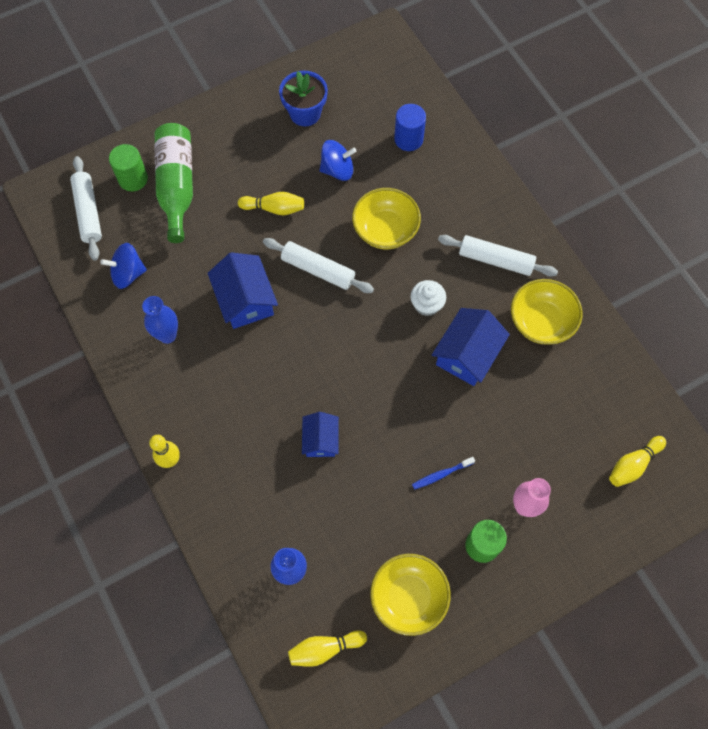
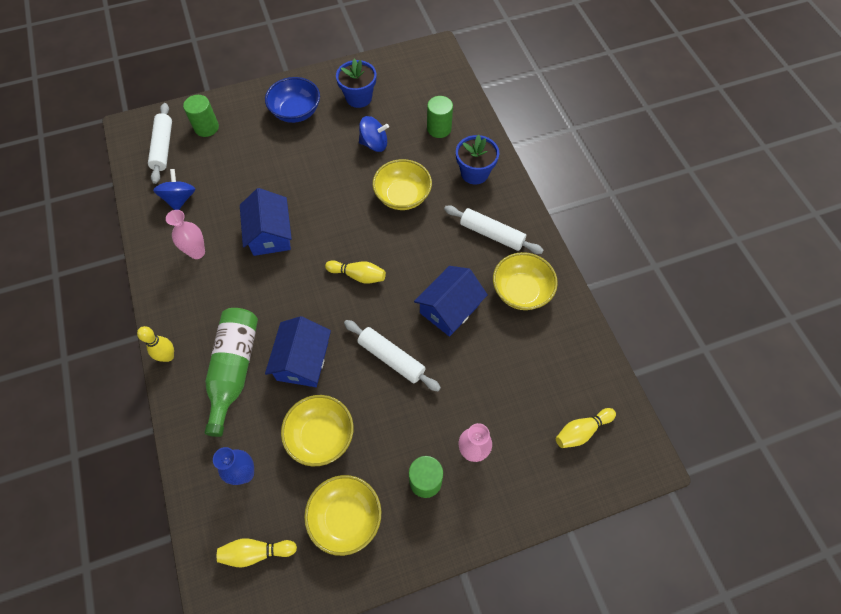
camera: 10 degrees right, 5 degrees down
blue spinning top [100,243,147,289] -> blue spinning top turned 90 degrees clockwise [153,169,195,210]
blue vase [142,296,178,344] -> pink vase [166,210,205,259]
green bottle [155,123,193,243] -> green bottle moved to [204,308,258,437]
yellow bowling pin [238,192,304,215] -> yellow bowling pin moved to [325,260,386,284]
white rolling pin [263,238,374,293] -> white rolling pin moved to [344,320,441,391]
blue house [302,412,339,457] -> blue house [265,316,331,387], size x1.59
blue cylinder [394,104,426,151] -> green cylinder [427,96,453,138]
white cupcake [411,280,446,316] -> none
blue toothbrush [412,457,475,490] -> none
none -> blue bowl [265,77,320,123]
none -> yellow bowl [281,395,354,466]
none -> blue flower pot [456,135,499,185]

